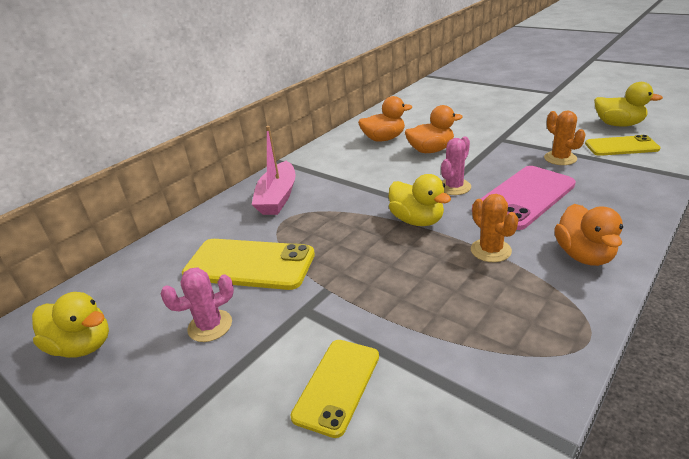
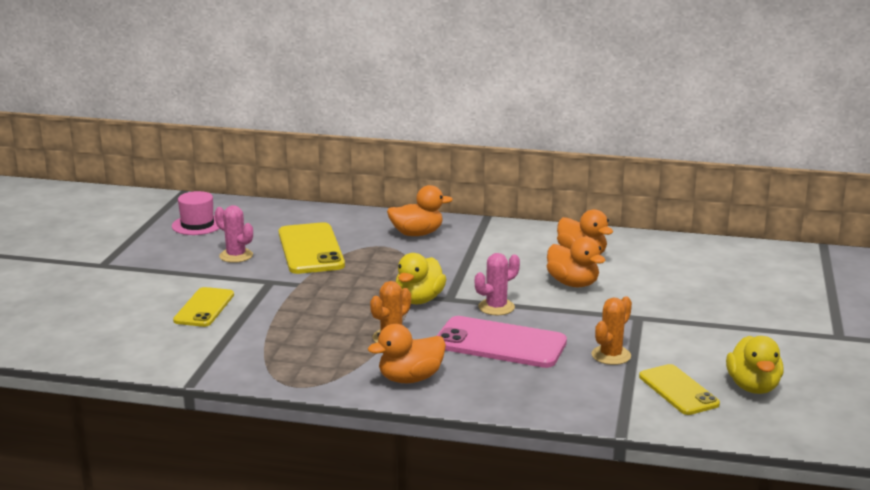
camera: 60 degrees right, 10 degrees down
yellow duck [32,292,109,358] -> pink hat [172,191,220,235]
pink boat [252,126,296,215] -> orange duck [387,185,453,236]
yellow phone [290,340,379,438] -> yellow phone turned 75 degrees counterclockwise [173,287,234,327]
pink cactus [441,137,471,195] -> pink cactus turned 45 degrees counterclockwise [475,253,520,315]

